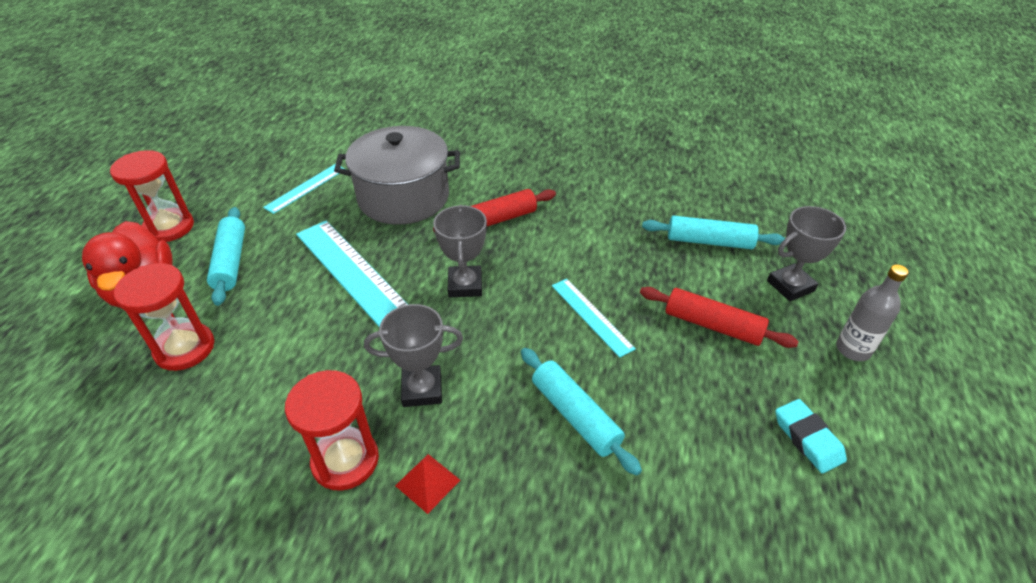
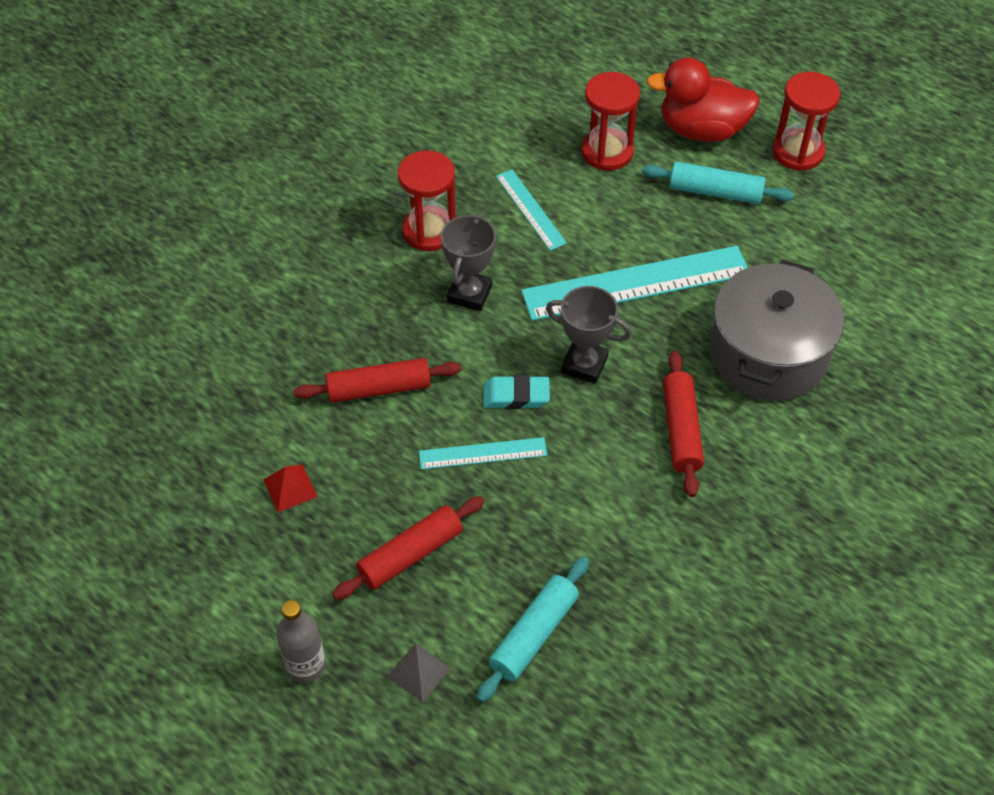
camera: 115 degrees right, 10 degrees up
turquoise ruler [263,164,345,214] -> turquoise ruler moved to [496,170,567,251]
red pyramid [395,454,460,514] -> red pyramid moved to [264,464,318,512]
turquoise rolling pin [521,348,642,476] -> red rolling pin [294,358,461,403]
grey trophy [767,206,846,301] -> grey pyramid [387,643,451,703]
turquoise eraser [775,399,847,473] -> turquoise eraser moved to [483,375,550,409]

